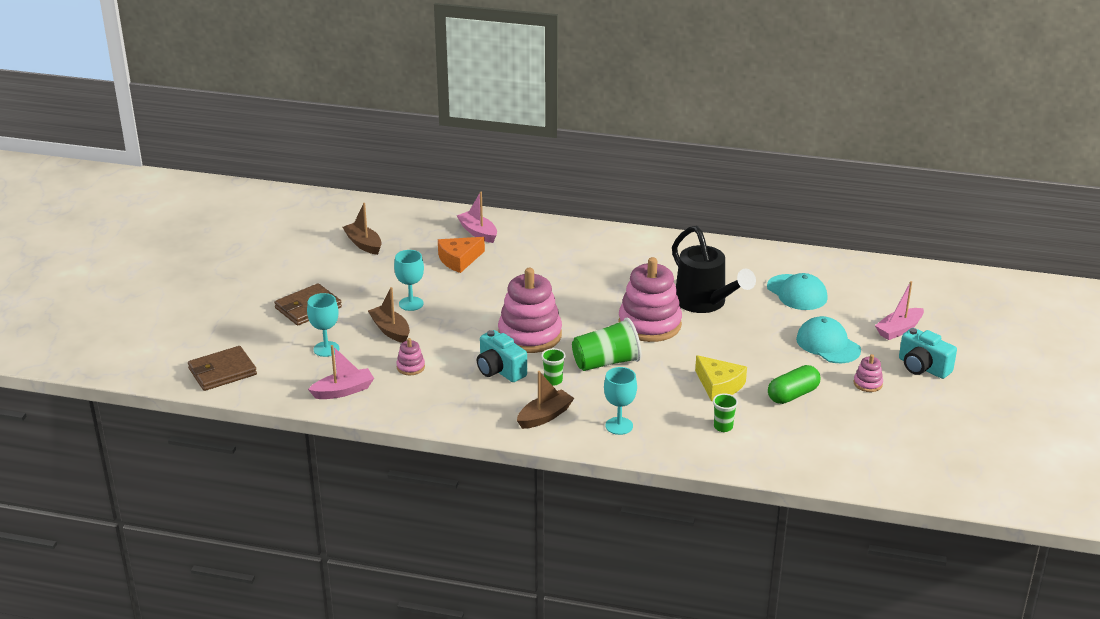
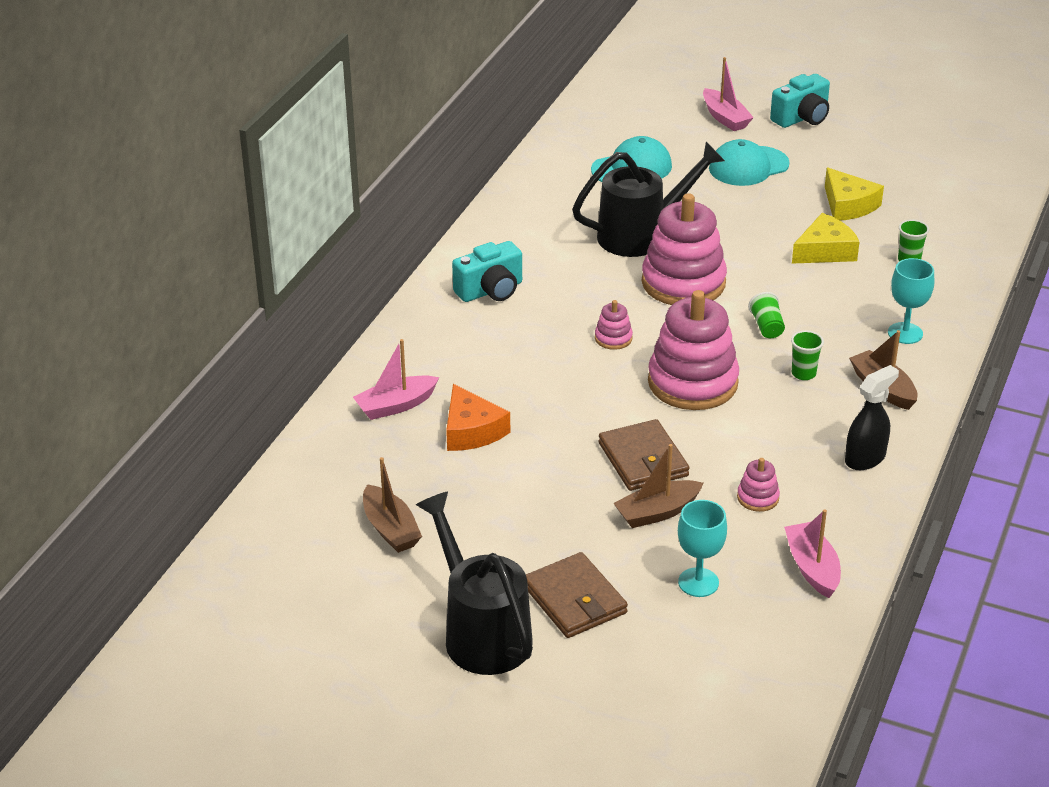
camera: 80 degrees left, 5 degrees up
brown wallet [188,346,257,391] -> brown wallet moved to [599,419,689,491]
brown boat [342,203,382,255] -> brown boat turned 90 degrees counterclockwise [363,457,422,553]
turquoise goblet [394,250,424,311] -> none
turquoise camera [477,330,527,382] -> turquoise camera moved to [452,241,522,302]
green cup [572,318,641,371] -> green cup [748,292,785,338], size x0.52
green capsule [768,365,820,404] -> yellow cheese [825,168,884,221]
pink stacking toy [854,354,883,392] -> pink stacking toy moved to [595,300,633,350]
none -> black watering can [416,492,533,675]
none -> black spray bottle [845,365,899,470]

